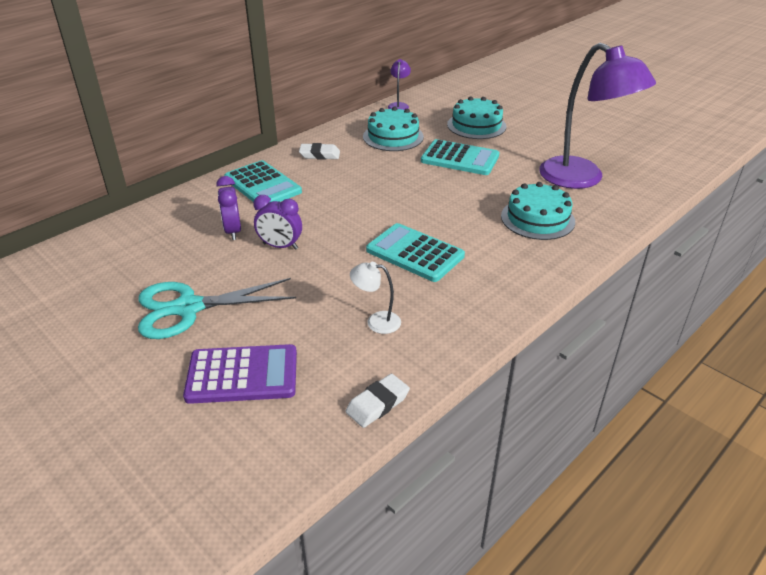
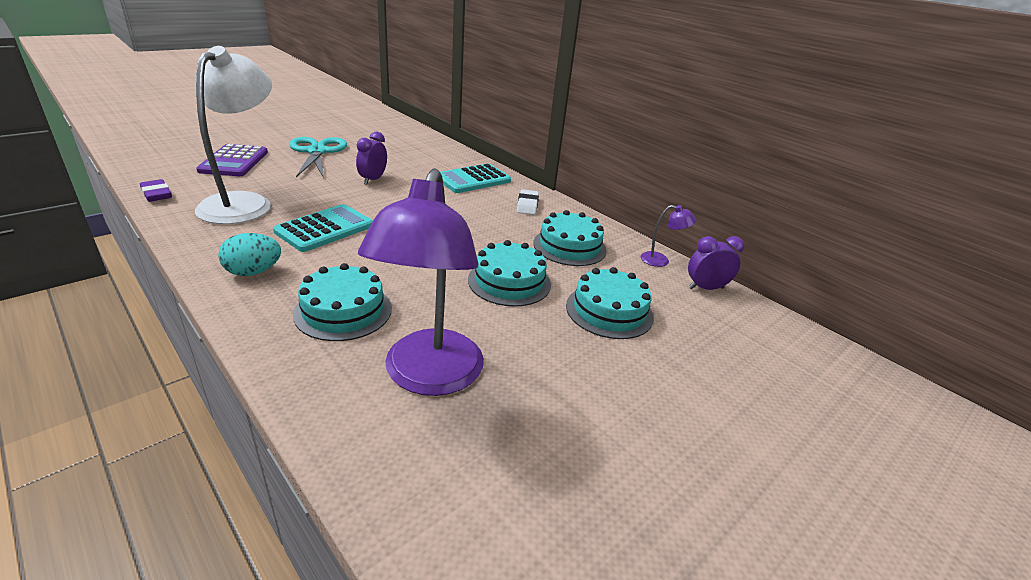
camera: 90 degrees right, 5 degrees down
purple clock [216,176,241,240] -> purple clock moved to [688,236,745,290]
white eraser [346,373,410,428] -> purple eraser [140,179,172,202]
white lamp [350,262,401,334] -> white lamp [195,46,272,224], size x2.45
turquoise calculator [421,139,500,175] -> turquoise cake [468,240,551,307]
purple lamp [539,43,656,189] -> purple lamp turned 45 degrees counterclockwise [358,168,484,396]
none -> turquoise egg [218,233,281,276]

